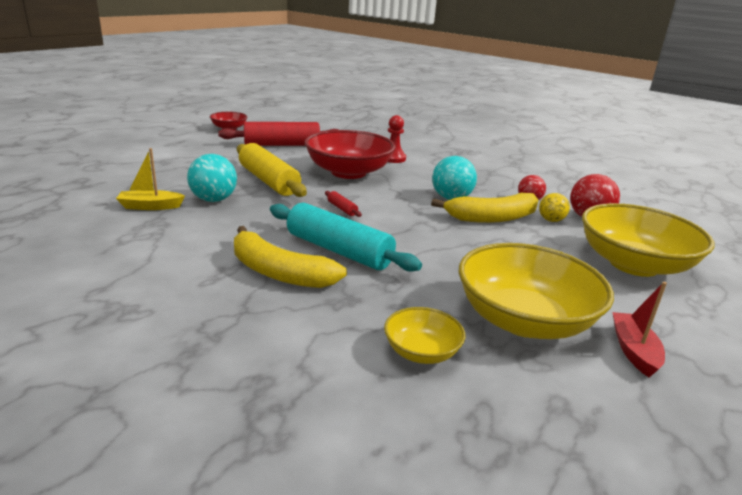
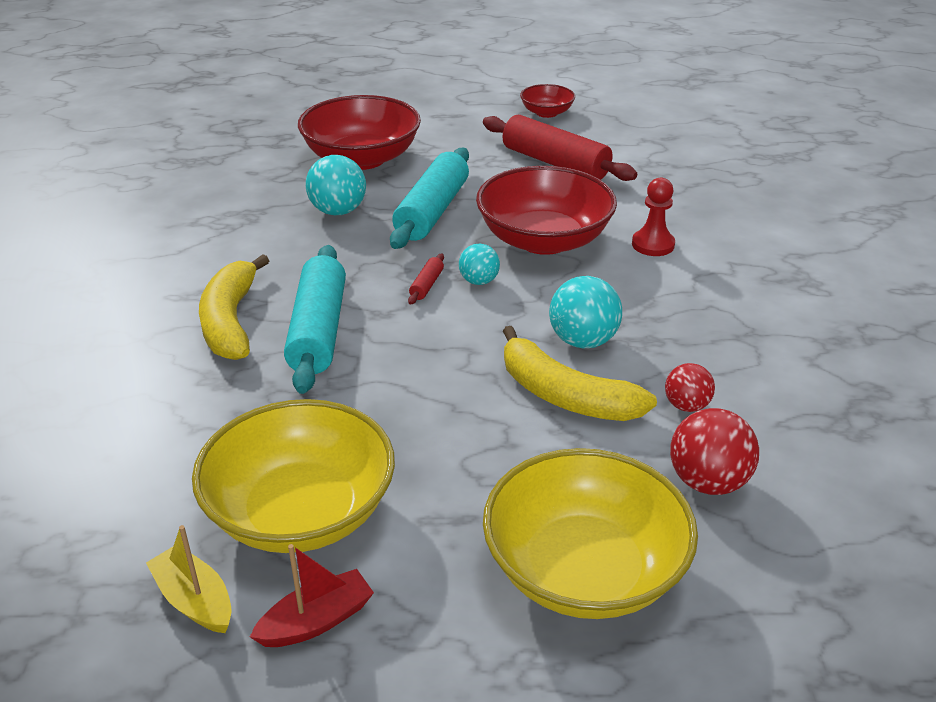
camera: 55 degrees right, 10 degrees up
yellow boat [116,148,185,210] -> yellow boat moved to [146,525,232,633]
yellow rolling pin [237,143,307,197] -> turquoise rolling pin [390,148,469,249]
yellow bowl [384,307,466,364] -> none
yellow ball [539,193,570,222] -> none
none -> red bowl [298,95,421,170]
none -> turquoise ball [459,244,500,285]

